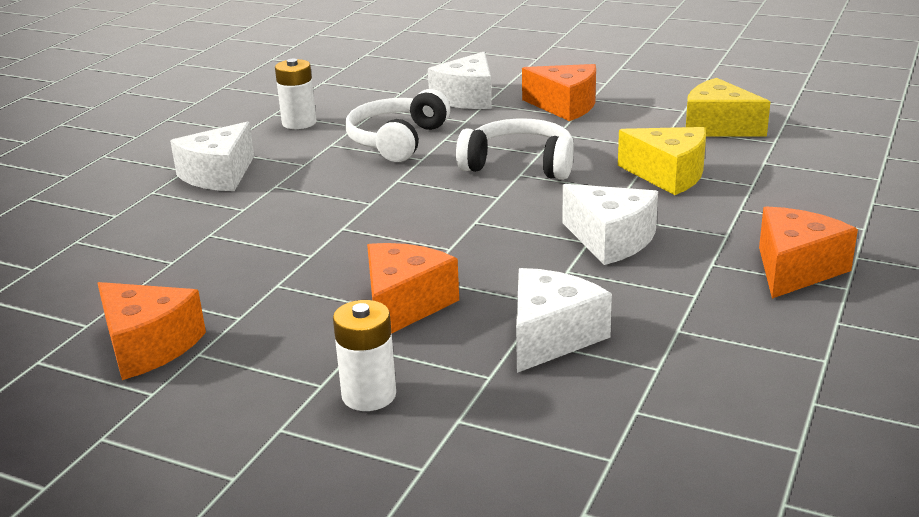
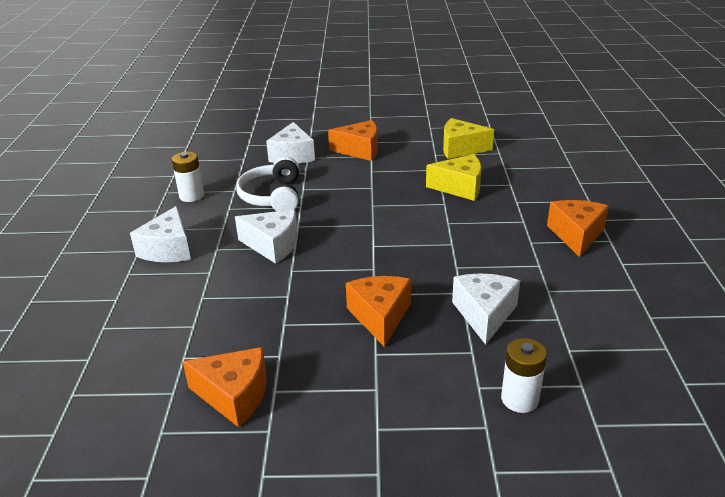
camera: 25 degrees left, 5 degrees up
white battery [333,300,396,411] -> white battery moved to [501,338,547,413]
white headphones [456,118,574,180] -> none
white cheese [562,184,658,265] -> white cheese moved to [235,209,298,264]

